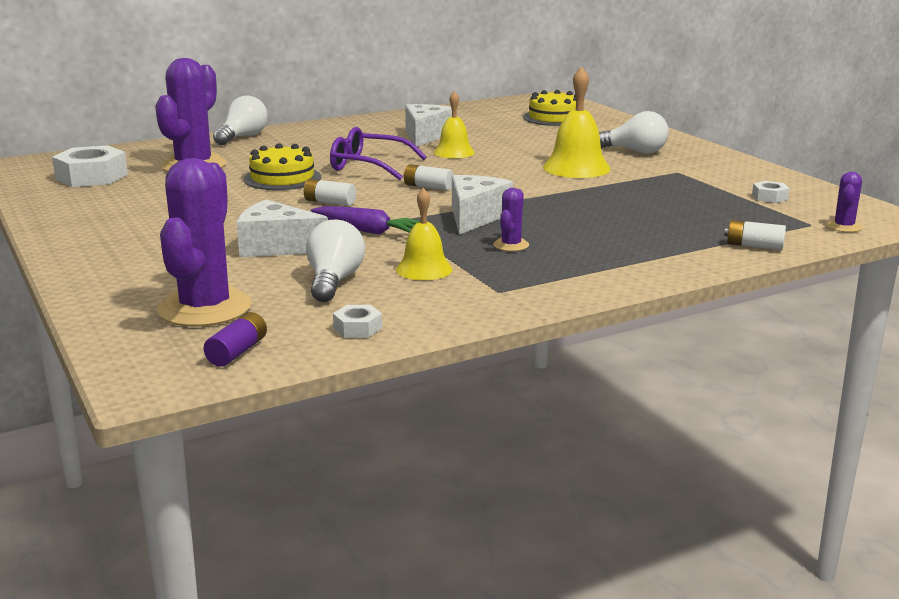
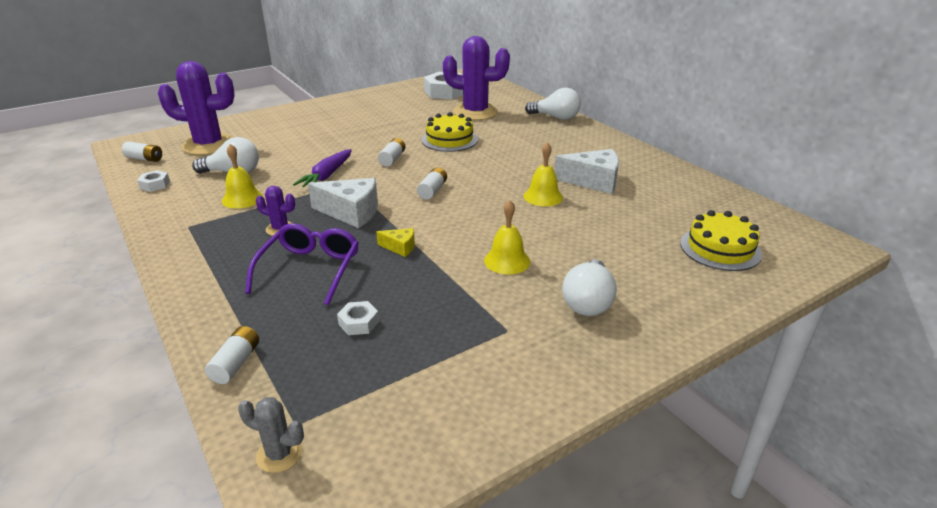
camera: 85 degrees right, 10 degrees up
purple battery [204,312,267,367] -> white battery [122,141,162,162]
white cheese [237,200,328,257] -> none
purple glasses [330,127,427,180] -> purple glasses moved to [245,223,359,305]
yellow bell [543,67,611,178] -> yellow bell [484,200,530,274], size x0.64
white nut [752,181,790,203] -> white nut moved to [337,301,379,335]
purple cactus [826,172,862,232] -> grey cactus [238,397,304,473]
none -> yellow cheese [376,228,415,257]

